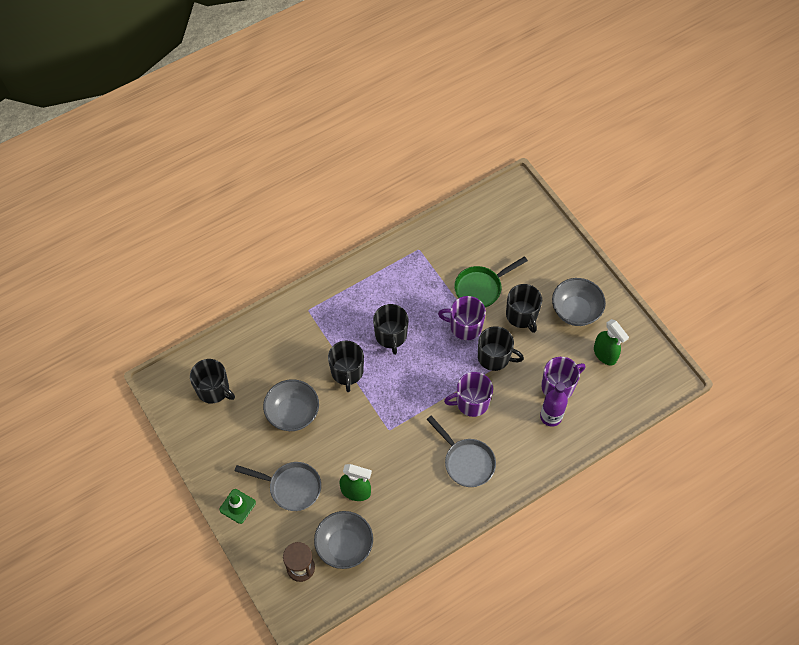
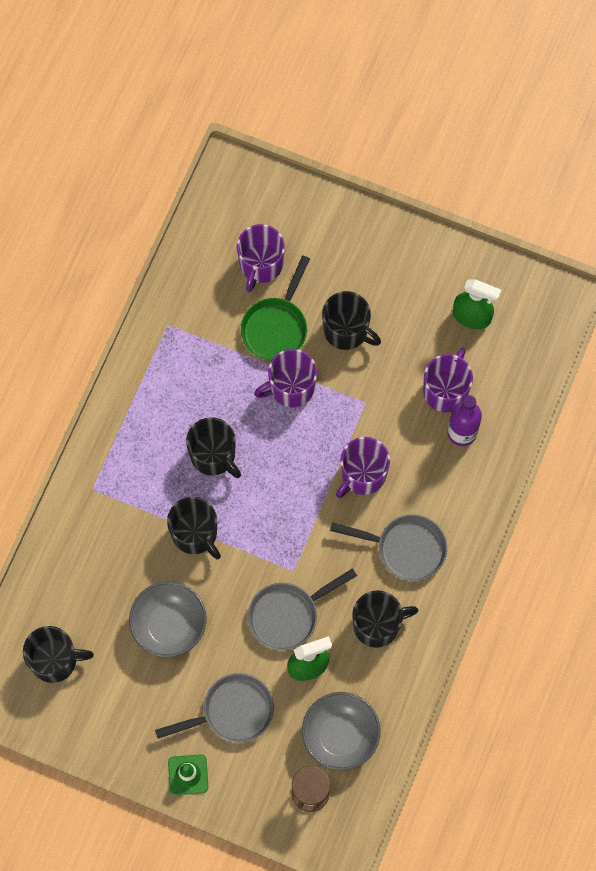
camera: 35 degrees left, 10 degrees up
black mug [478,326,524,371] -> black mug moved to [352,590,418,648]
grey bowl [552,278,606,326] -> none
none -> purple mug [237,224,285,292]
none -> grey pan [248,568,357,650]

